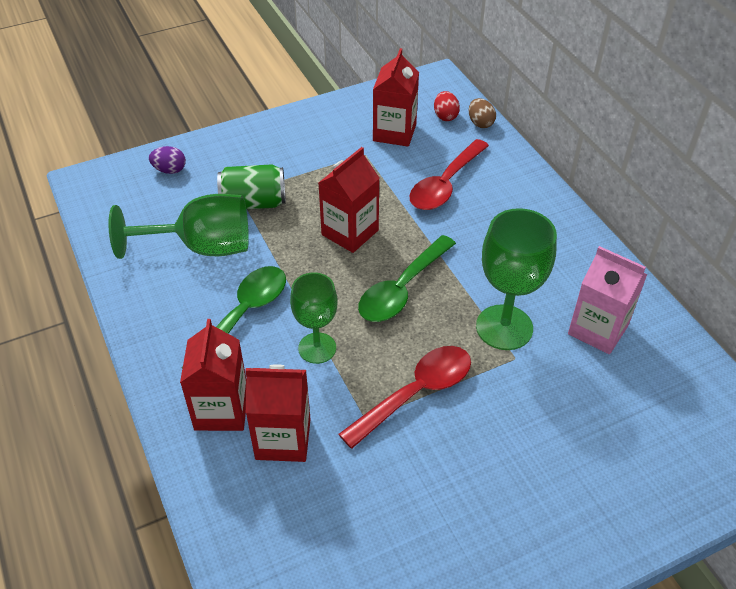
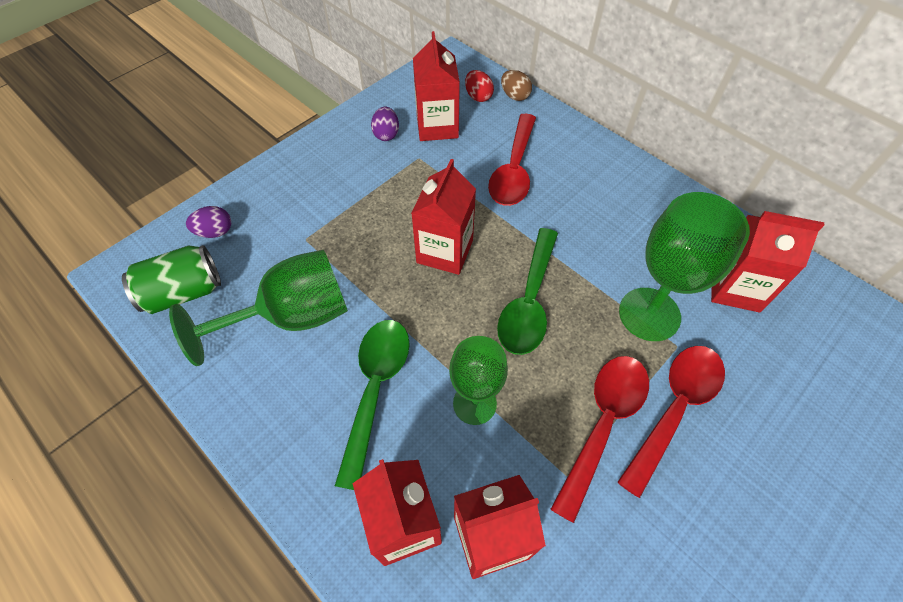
camera: 20 degrees left, 10 degrees up
green can [217,164,285,209] -> green can moved to [122,245,221,314]
pink carton [568,246,648,354] -> red carton [711,211,824,313]
none -> purple egg [371,107,399,141]
none -> red spoon [617,346,725,498]

